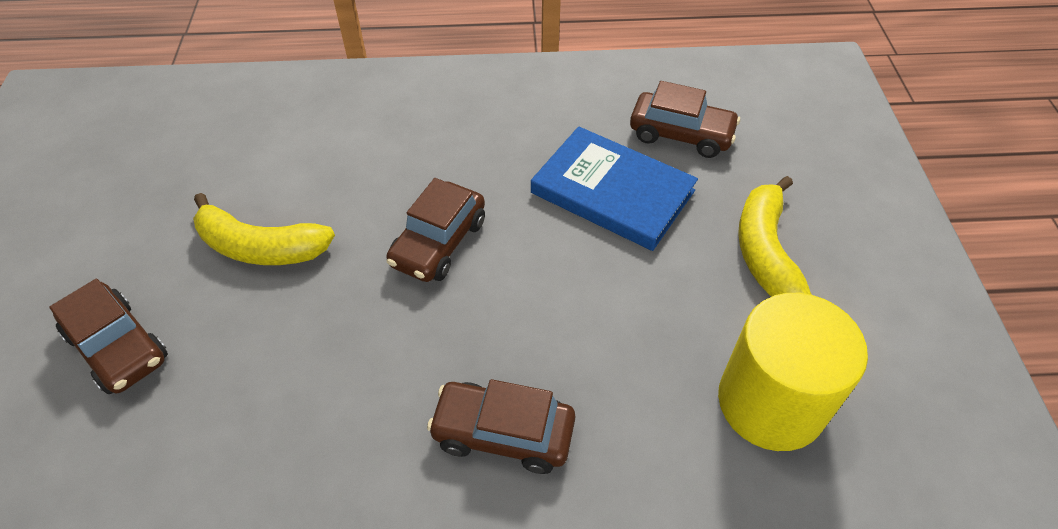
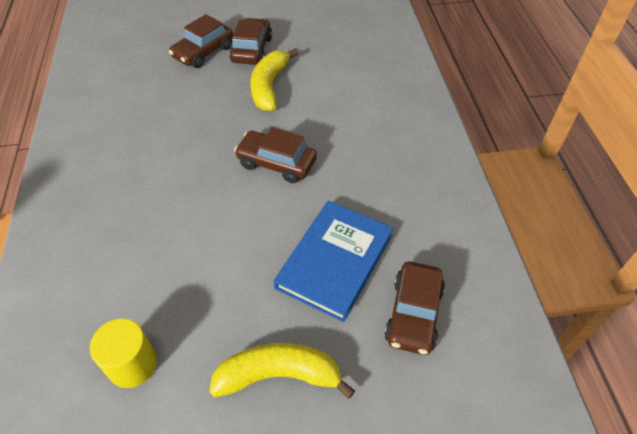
camera: 85 degrees right, 0 degrees up
brown car [427,379,575,474] -> brown car moved to [230,18,272,65]
yellow cylinder [718,293,868,451] -> yellow cylinder [90,318,157,388], size x0.61

